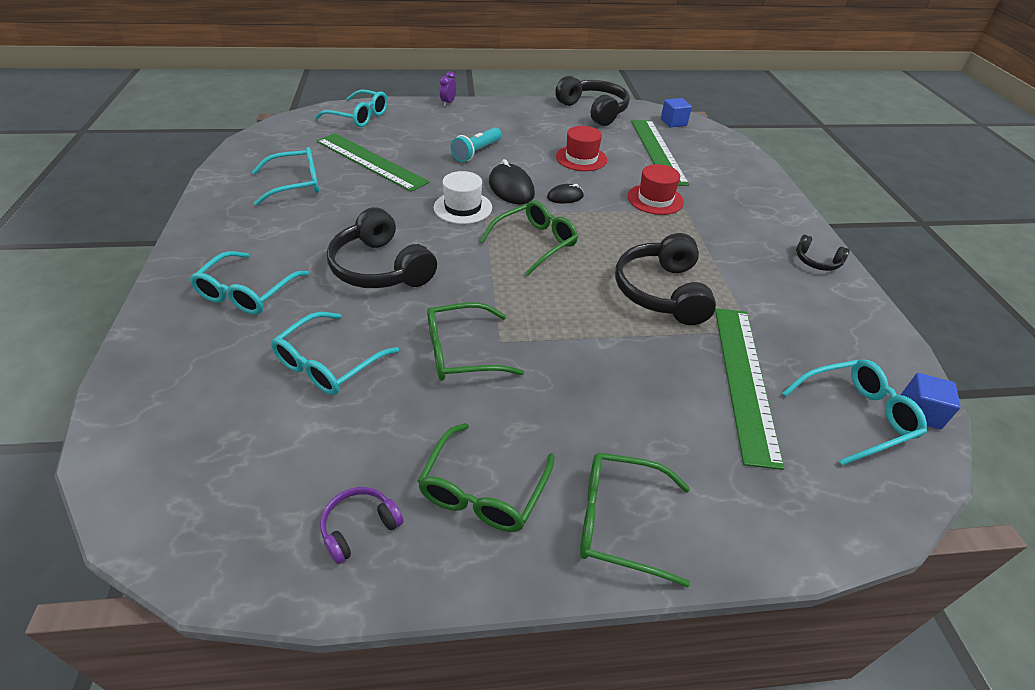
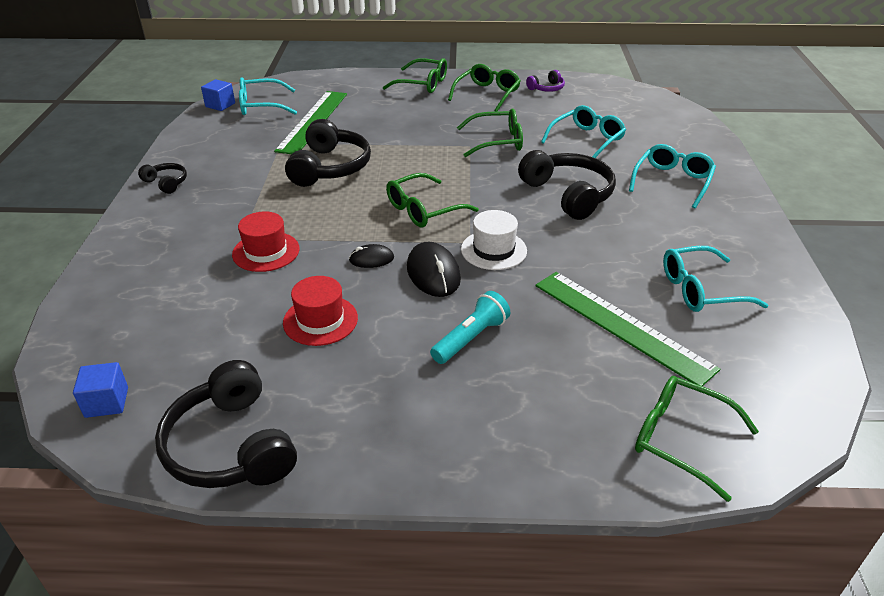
camera: 170 degrees left, 5 degrees down
turquoise glasses [315,89,388,127] -> green glasses [635,376,759,502]
purple clock [440,71,456,106] -> none
green ruler [631,120,689,186] -> none

